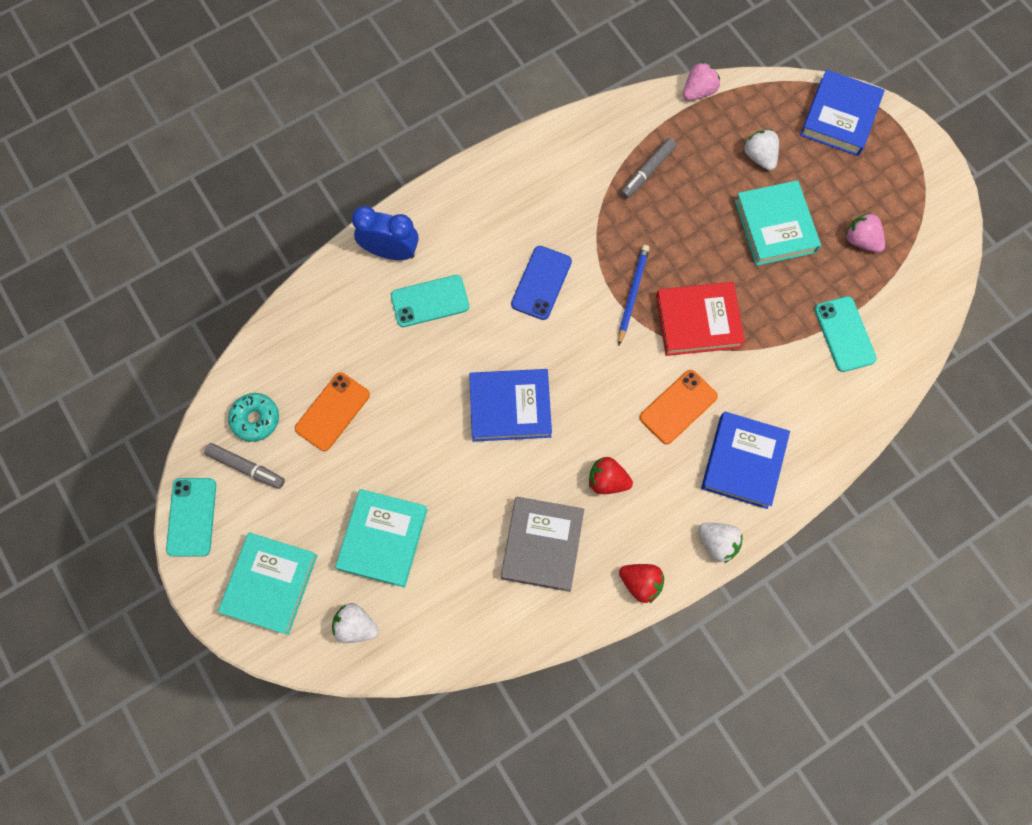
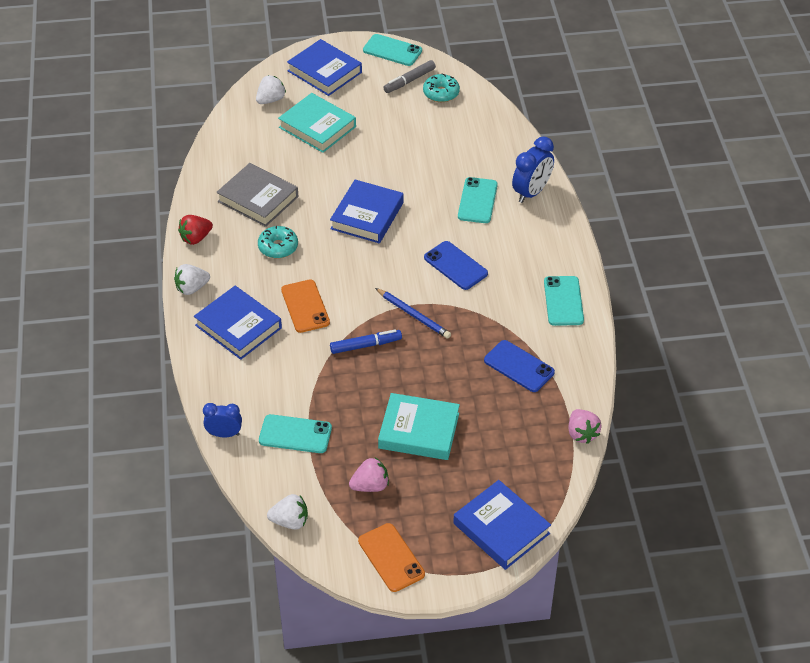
camera: 115 degrees right, 25 degrees down
turquoise book [218,532,318,635] -> blue book [287,39,362,96]
orange phone [295,372,370,451] -> orange phone moved to [358,523,425,592]
red strawberry [589,457,633,494] -> turquoise donut [258,226,298,258]
grey marker [620,138,677,199] -> blue phone [484,340,555,392]
red book [656,282,745,356] -> blue marker [330,329,402,354]
white strawberry [744,129,779,171] -> white strawberry moved to [267,494,308,530]
none -> blue clock [203,403,242,437]
none -> turquoise phone [544,276,584,326]

